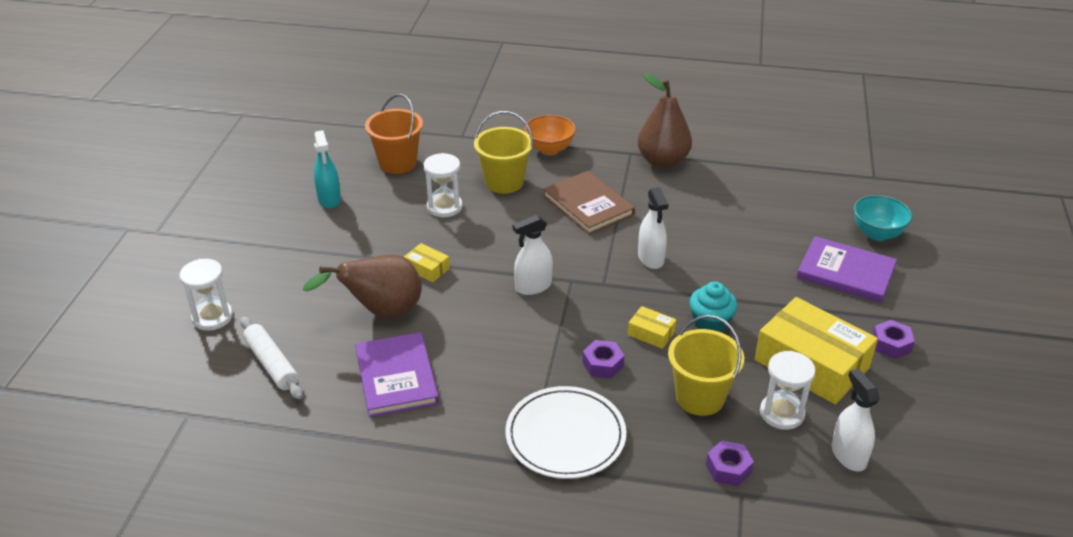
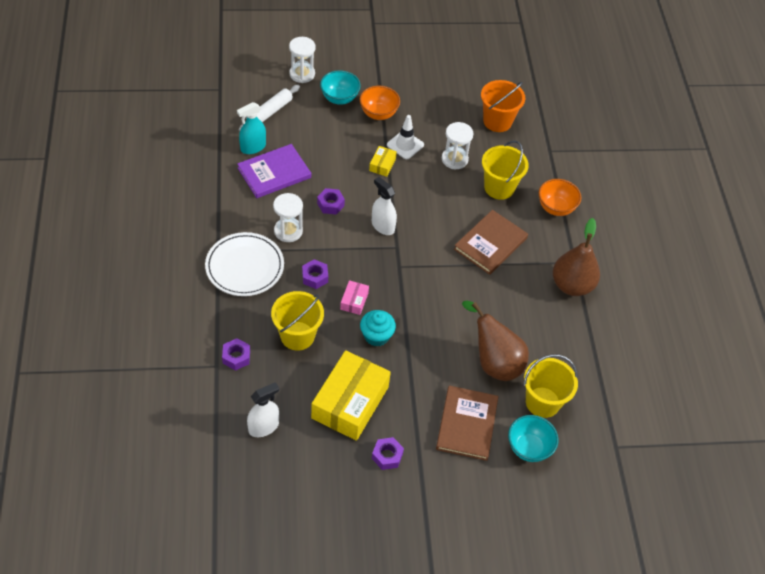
camera: 70 degrees right, 15 degrees up
brown pear [303,255,422,319] -> brown pear moved to [462,301,529,381]
turquoise spray bottle [314,130,341,208] -> turquoise spray bottle moved to [237,102,266,154]
yellow box [628,306,676,349] -> pink box [340,280,369,315]
white spray bottle [638,187,669,269] -> none
white hourglass [760,351,815,430] -> white hourglass moved to [273,193,303,242]
purple book [797,236,897,303] -> brown book [436,385,499,461]
none -> purple nut [317,188,345,215]
none -> turquoise bowl [320,70,361,105]
none -> orange bowl [360,86,400,120]
none -> white traffic cone [387,115,424,159]
none -> yellow bucket [524,354,578,418]

